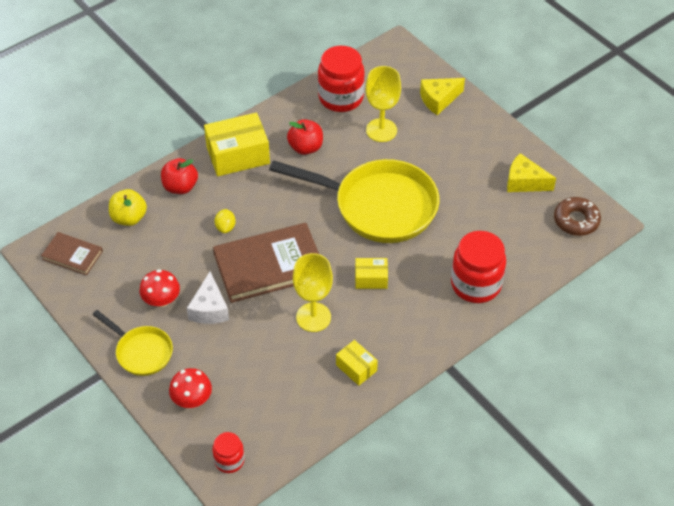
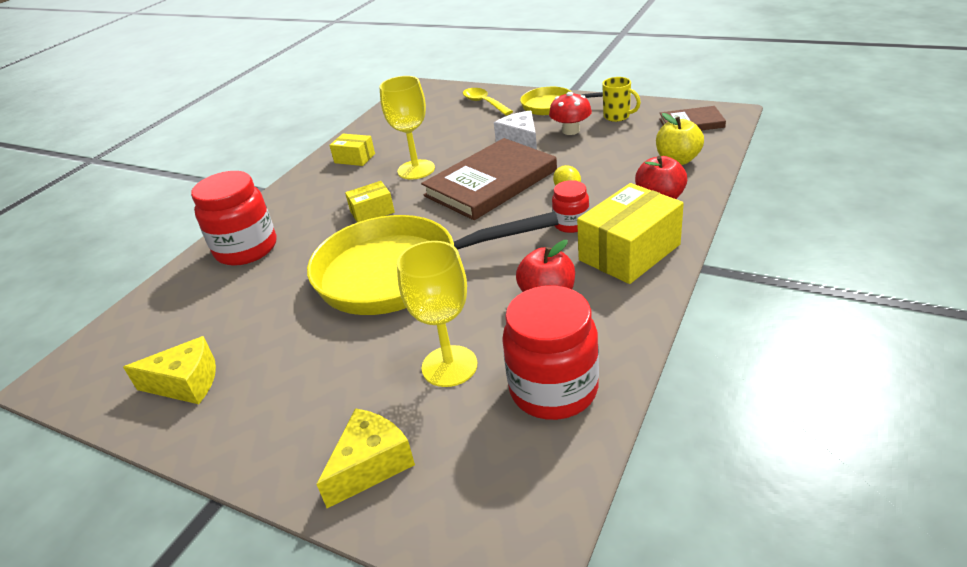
camera: 160 degrees right, 15 degrees down
red mushroom [169,368,212,408] -> yellow spoon [463,88,513,115]
red jar [212,432,245,473] -> red jar moved to [552,180,589,233]
brown donut [554,197,601,236] -> none
none -> yellow mug [602,77,641,122]

